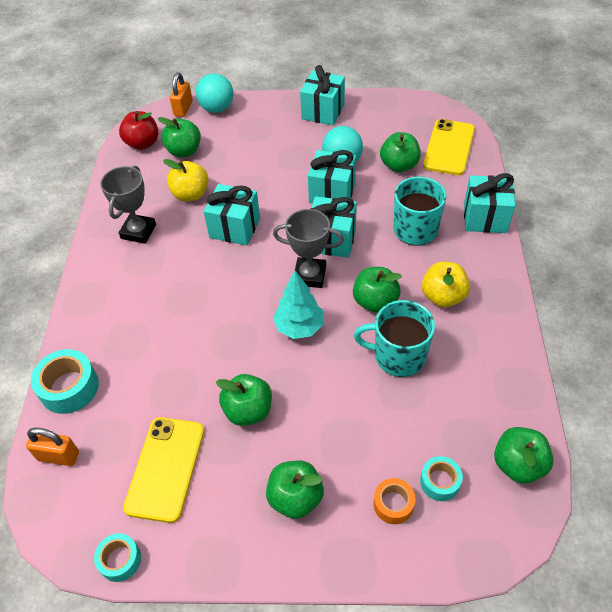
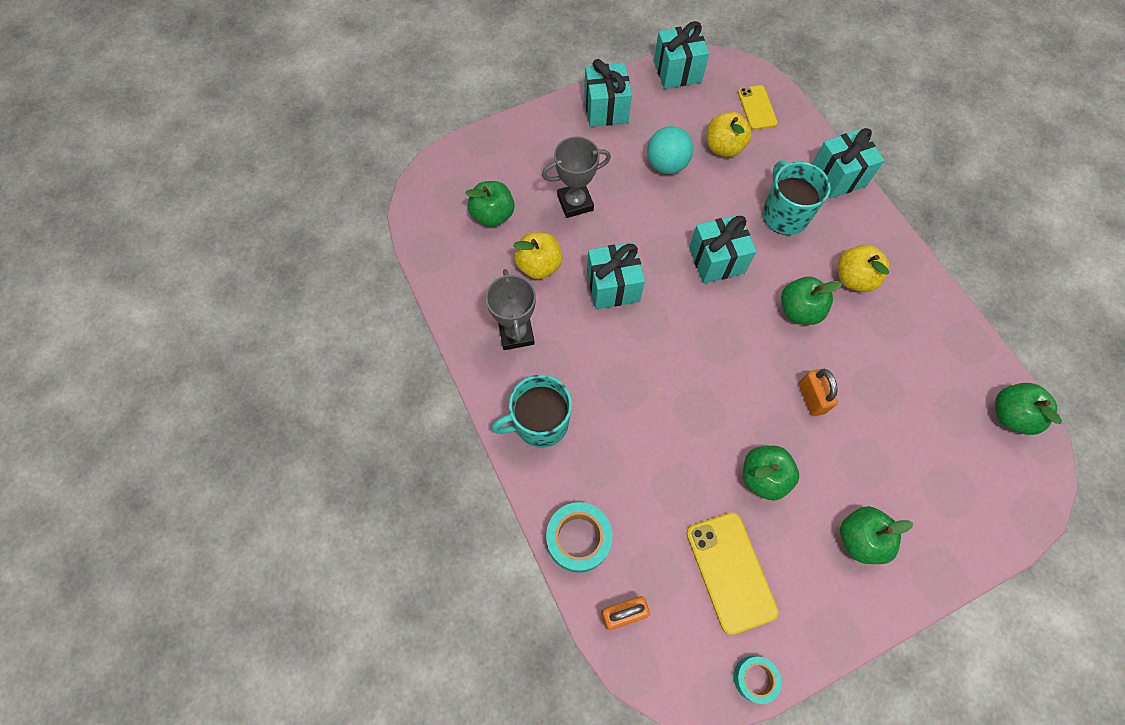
camera: 30 degrees left, 15 degrees up
red apple [119,111,158,150] -> none
orange padlock [170,73,193,117] -> orange padlock moved to [798,369,838,416]
turquoise ball [196,74,234,113] -> none
grey trophy [273,209,344,288] -> grey trophy moved to [542,136,611,218]
turquoise tree [273,271,323,339] -> none
turquoise gift [308,150,356,203] -> turquoise gift moved to [654,21,709,89]
turquoise mug [354,300,435,377] -> turquoise mug moved to [491,375,572,448]
orange tape [373,478,415,524] -> none
green apple [380,132,421,172] -> yellow apple [707,112,752,157]
turquoise tape [420,456,463,501] -> none
yellow phone [423,119,475,175] -> yellow phone [738,85,778,130], size x0.63

